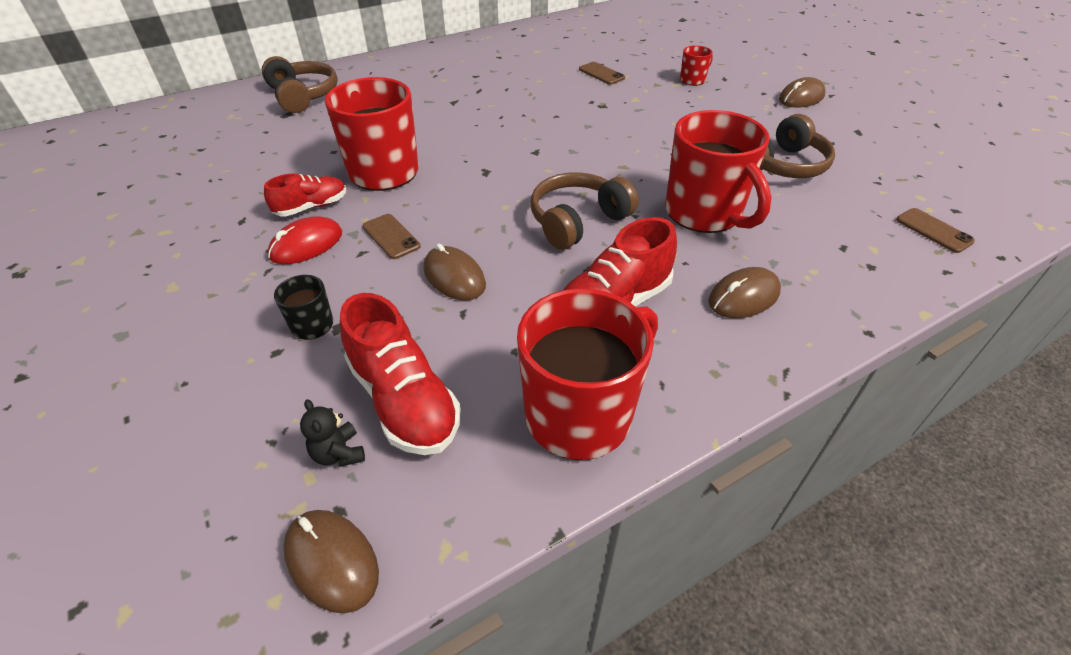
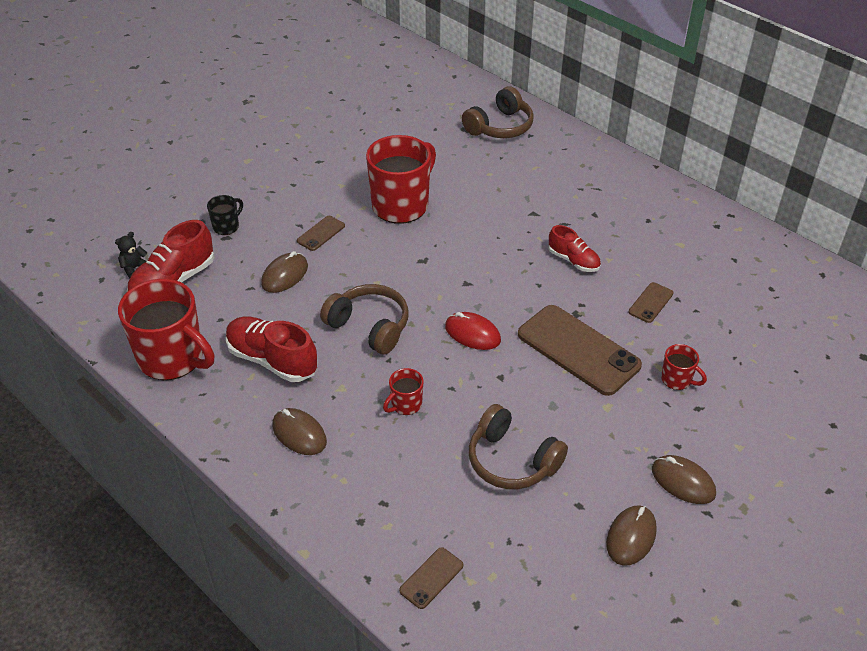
camera: 75 degrees right, 0 degrees up
red shoe [264,173,346,217] -> red shoe moved to [549,225,601,272]
red mouse [268,216,342,264] -> red mouse moved to [445,312,501,350]
brown mouse [283,510,379,613] -> brown mouse moved to [606,505,657,566]
red mug [665,110,772,233] -> red mug [383,368,424,415], size x0.45
none -> brown phone [518,305,642,396]

